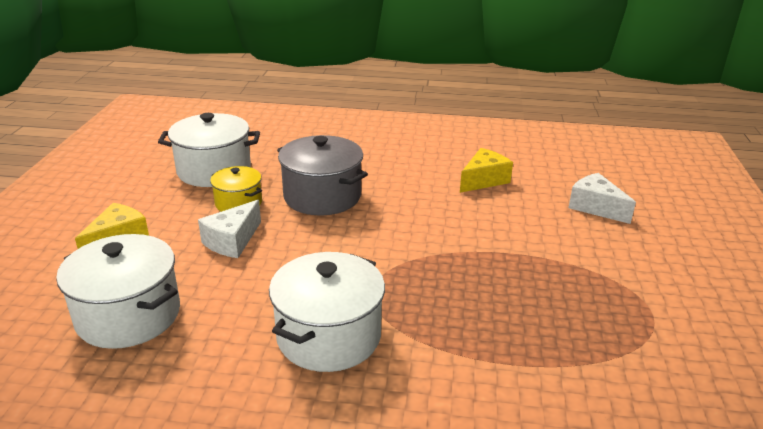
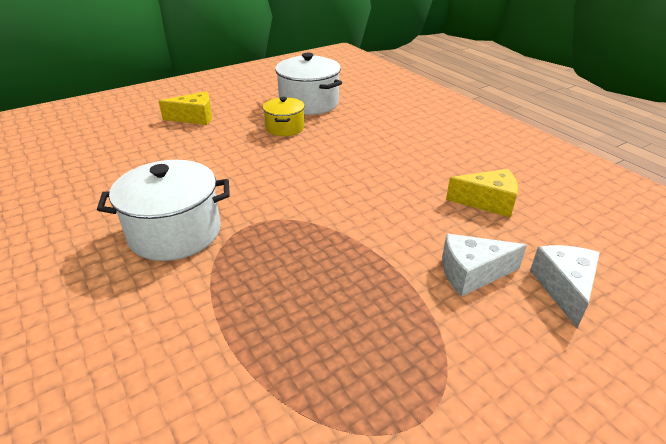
camera: 50 degrees right, 5 degrees up
white pot [56,234,180,349] -> none
white cheese [198,200,261,258] -> white cheese moved to [442,234,527,296]
grey pot [277,135,368,215] -> none

